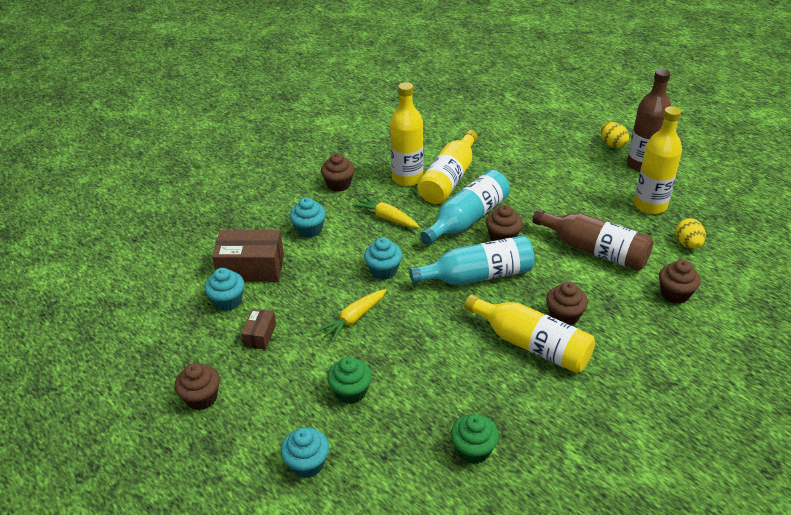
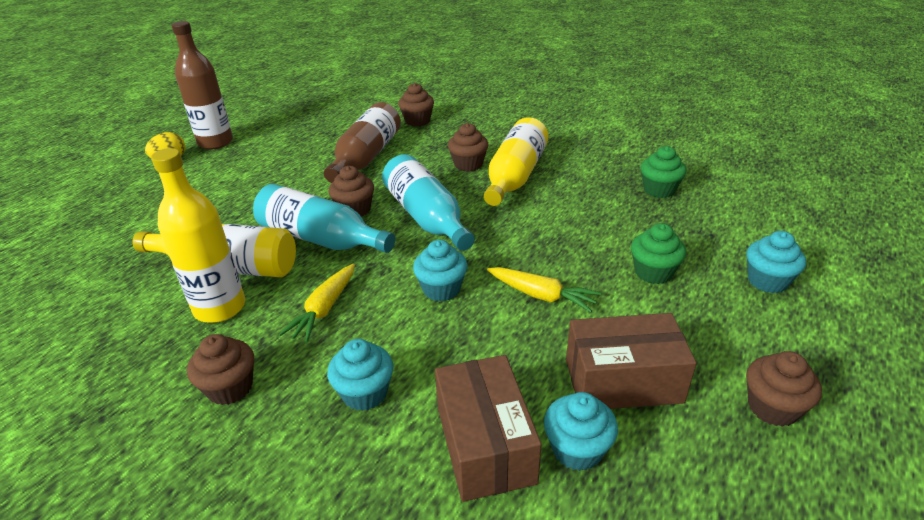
camera: 105 degrees left, 5 degrees down
brown box [241,308,276,350] -> brown box [566,313,697,409], size x1.89
yellow bottle [634,106,682,214] -> none
yellow egg [675,218,706,249] -> none

